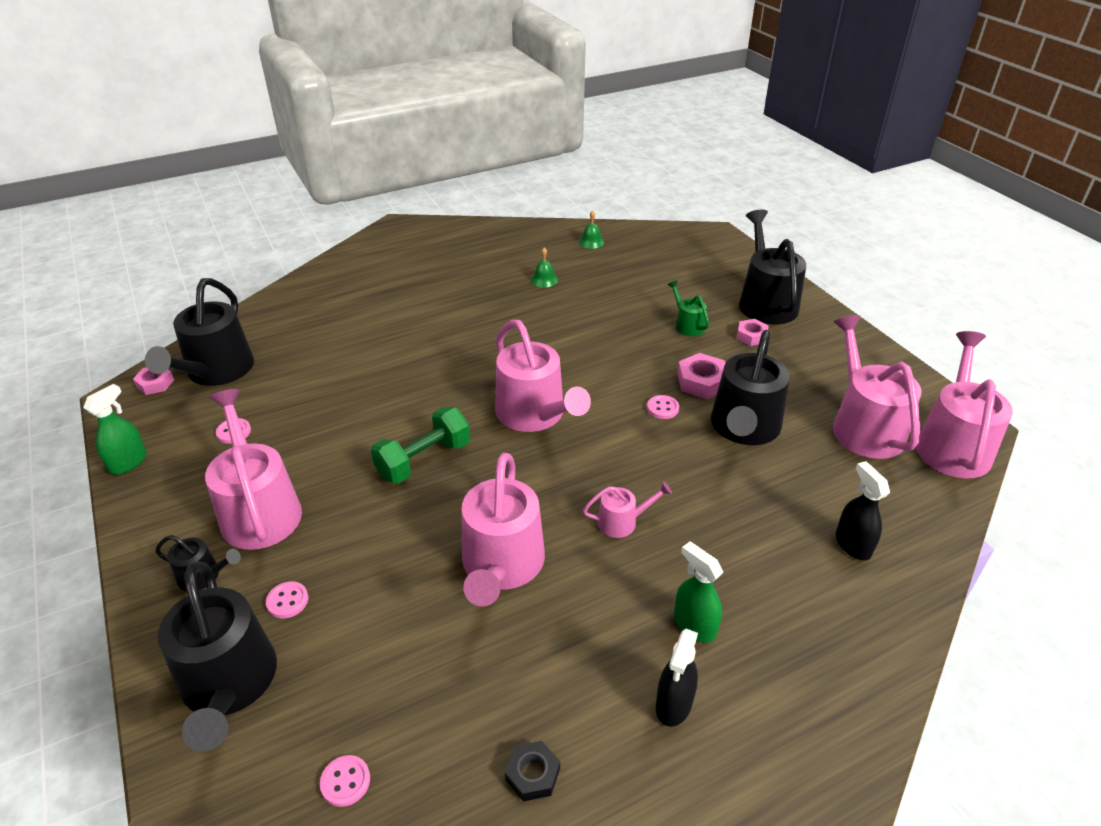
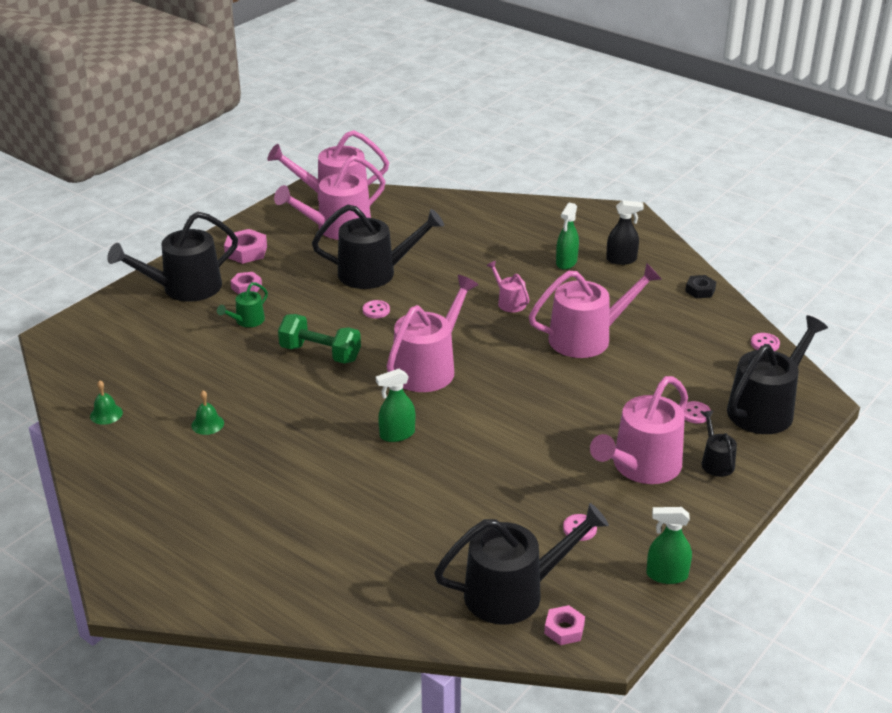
camera: 115 degrees left, 5 degrees down
green dumbbell [371,407,470,484] -> green dumbbell moved to [278,314,361,364]
pink nut [677,353,726,399] -> pink nut moved to [224,229,267,264]
black spray bottle [836,461,890,561] -> none
none -> green spray bottle [376,369,415,442]

